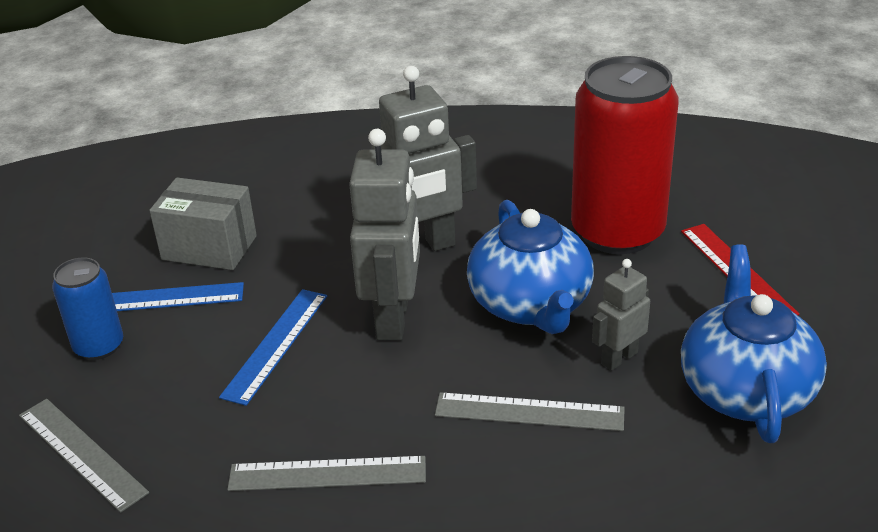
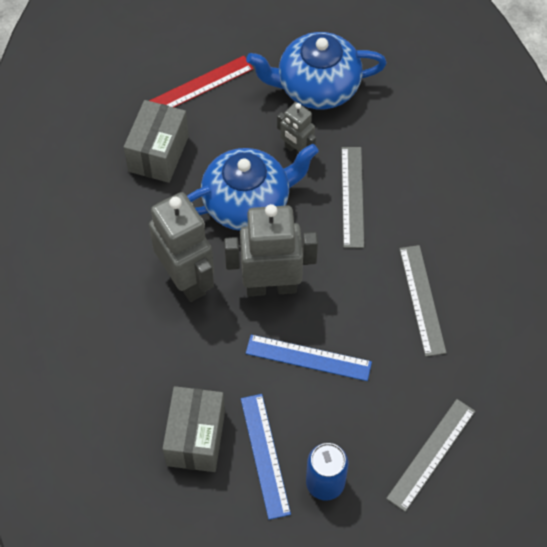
camera: 100 degrees left, 25 degrees up
red can [571,56,679,254] -> grey box [124,100,189,183]

